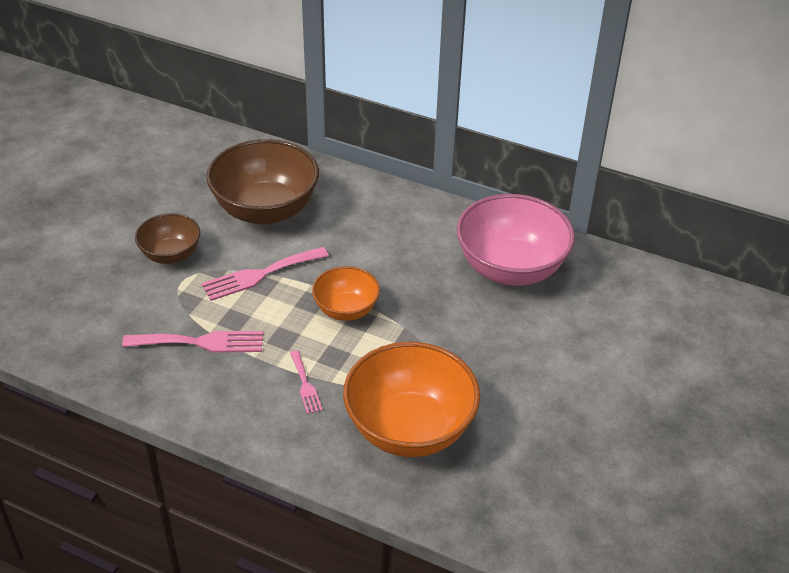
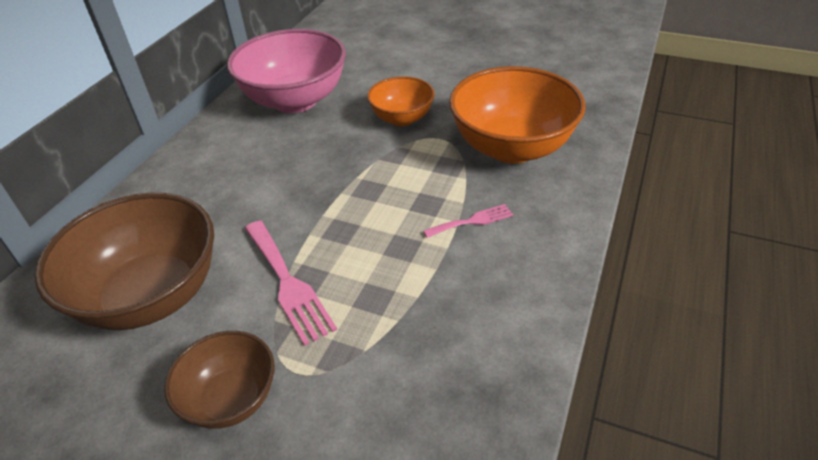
camera: 90 degrees left, 0 degrees up
pink fork [122,331,263,352] -> none
orange bowl [312,266,380,321] -> orange bowl moved to [367,76,435,126]

